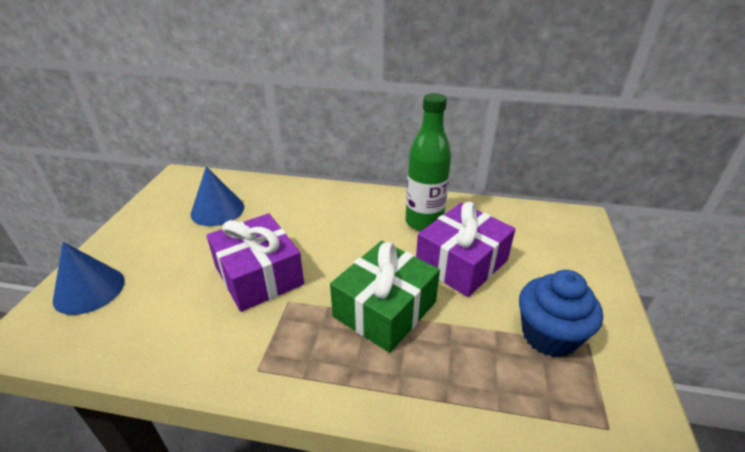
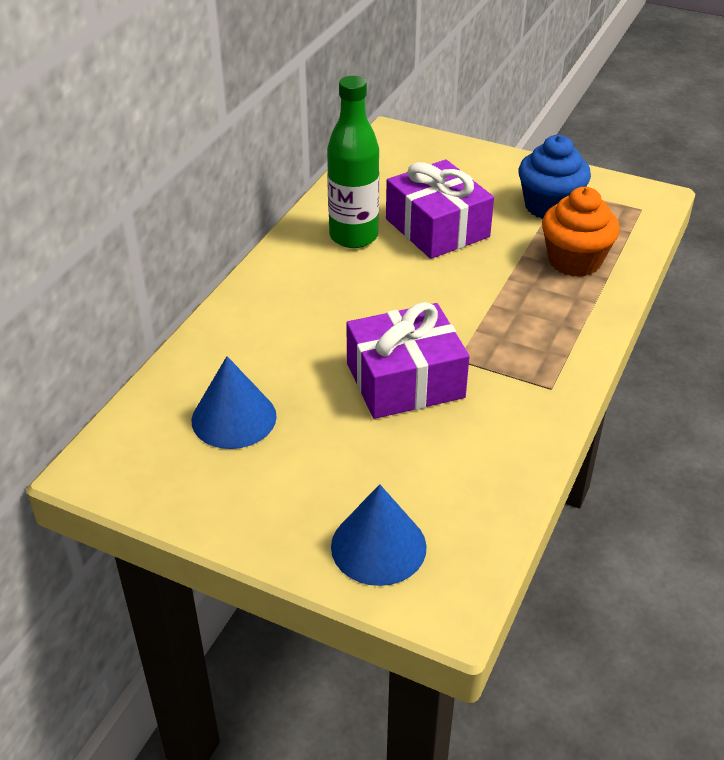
camera: 75 degrees left, 5 degrees up
green gift [330,241,440,353] -> none
none -> orange cupcake [542,187,620,277]

